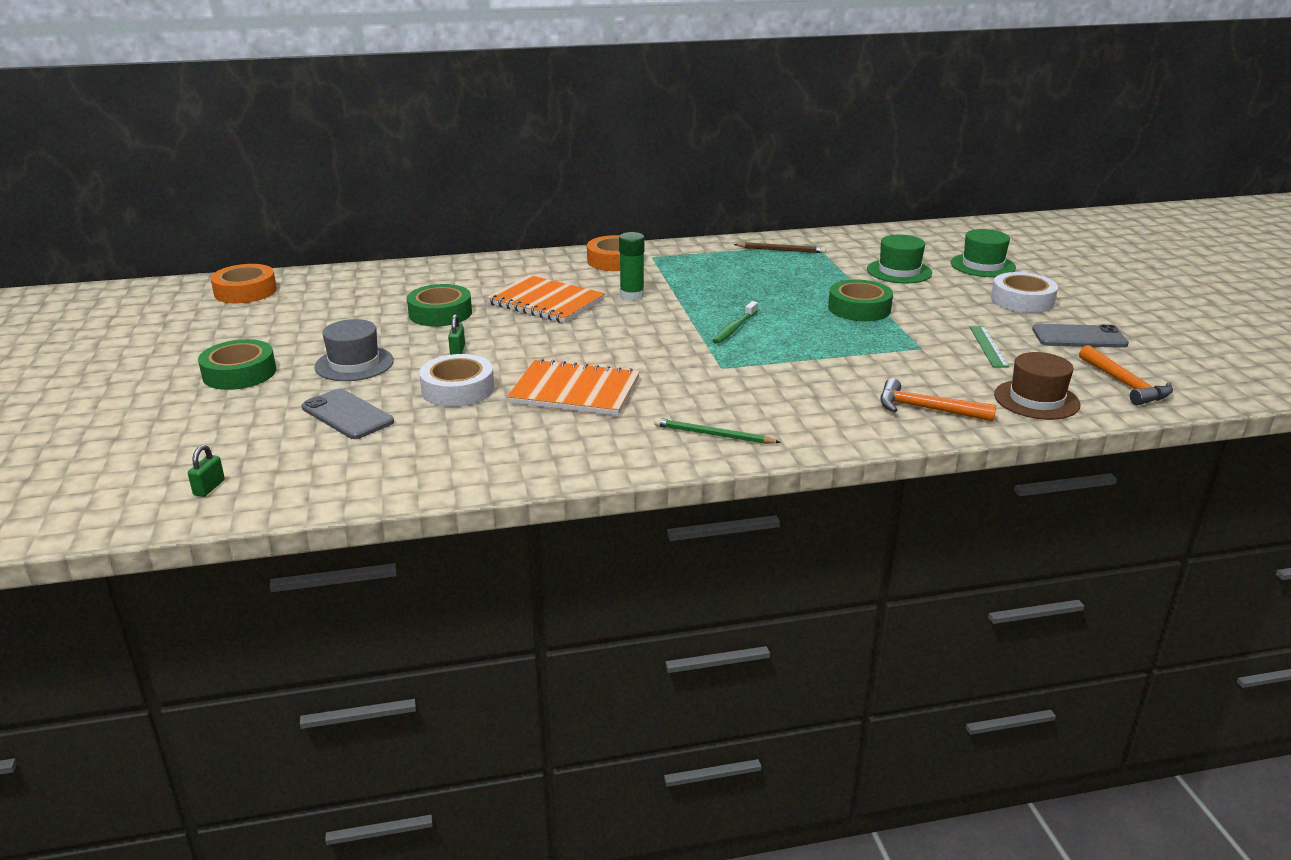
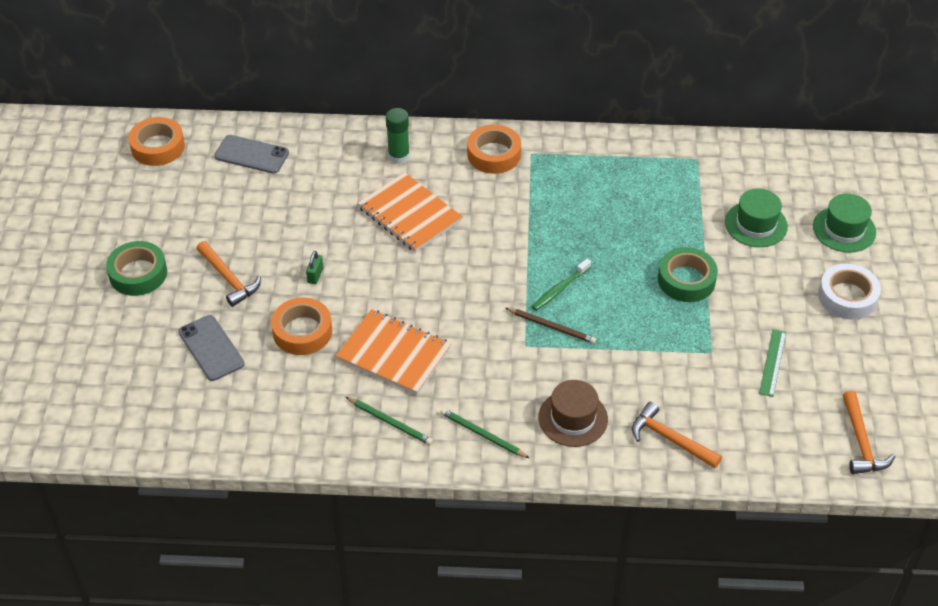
camera: 15 degrees right, 20 degrees up
green padlock [188,445,225,497] -> none
grey hat [314,319,394,381] -> orange hammer [196,241,261,307]
green tape [407,284,472,326] -> none
white tape [419,354,494,407] -> orange tape [271,298,332,355]
green glue stick [619,232,645,300] -> green glue stick moved to [386,108,410,164]
brown pencil [734,242,826,253] -> brown pencil moved to [505,308,596,344]
brown hat [994,352,1080,420] -> brown hat moved to [538,380,608,447]
grey phone [1032,324,1129,348] -> grey phone moved to [214,135,289,174]
none -> green pencil [346,397,433,445]

